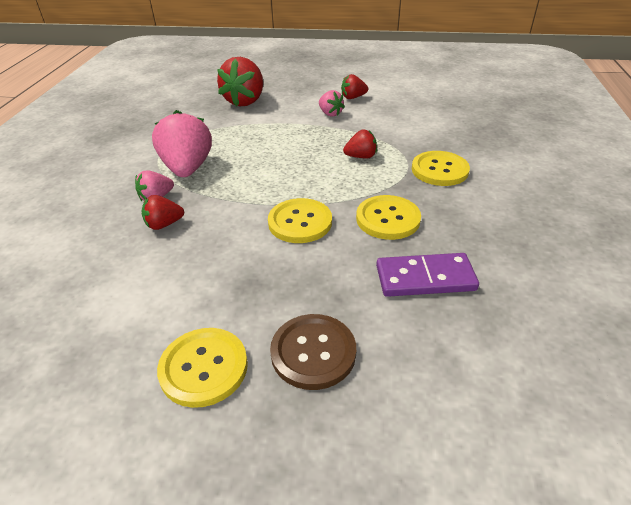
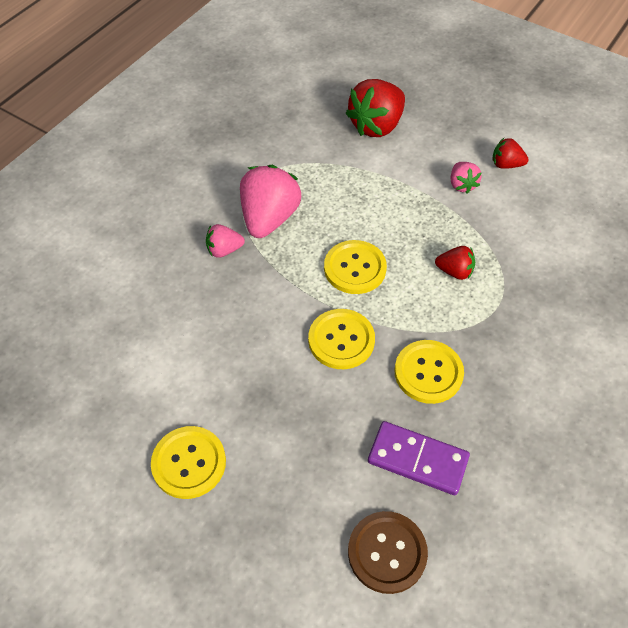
camera: 25 degrees right, 15 degrees up
red strawberry [142,195,184,230] -> none
brown button [270,314,356,390] -> brown button moved to [348,511,428,594]
yellow button [412,151,470,186] -> yellow button moved to [324,240,387,294]

